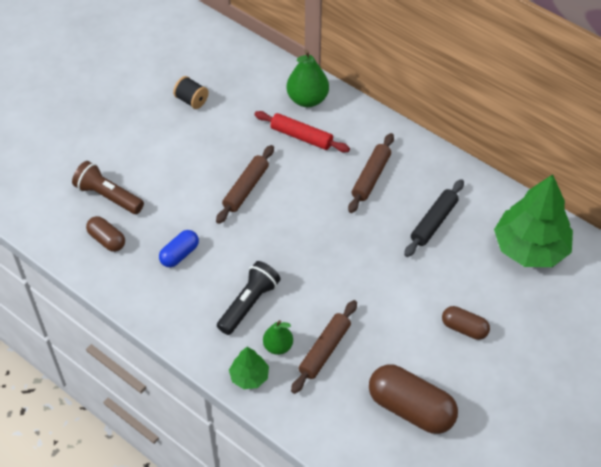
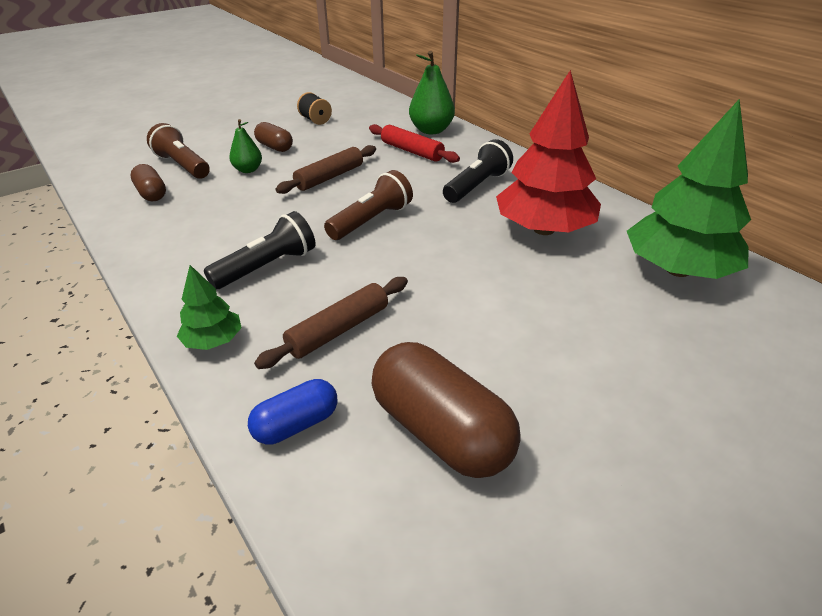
camera: 15 degrees right, 15 degrees down
blue capsule [159,230,199,267] -> blue capsule moved to [248,379,337,444]
green pear [263,320,293,355] -> green pear moved to [229,119,262,173]
brown rolling pin [348,133,394,213] -> black flashlight [443,139,513,203]
black rolling pin [404,179,464,257] -> red tree [496,70,601,235]
brown capsule [442,306,490,340] -> brown capsule moved to [254,122,293,152]
none -> brown flashlight [324,170,413,240]

